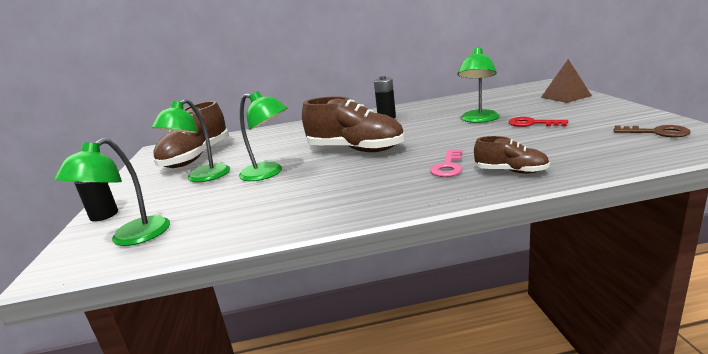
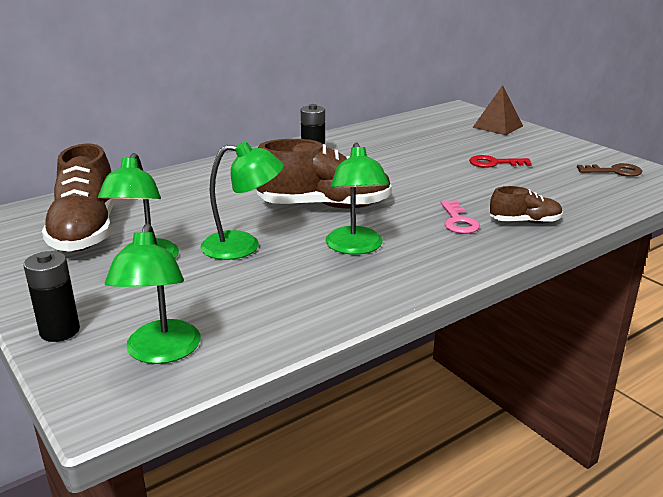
camera: 30 degrees left, 5 degrees up
green lamp [457,48,499,123] -> green lamp moved to [326,142,389,255]

